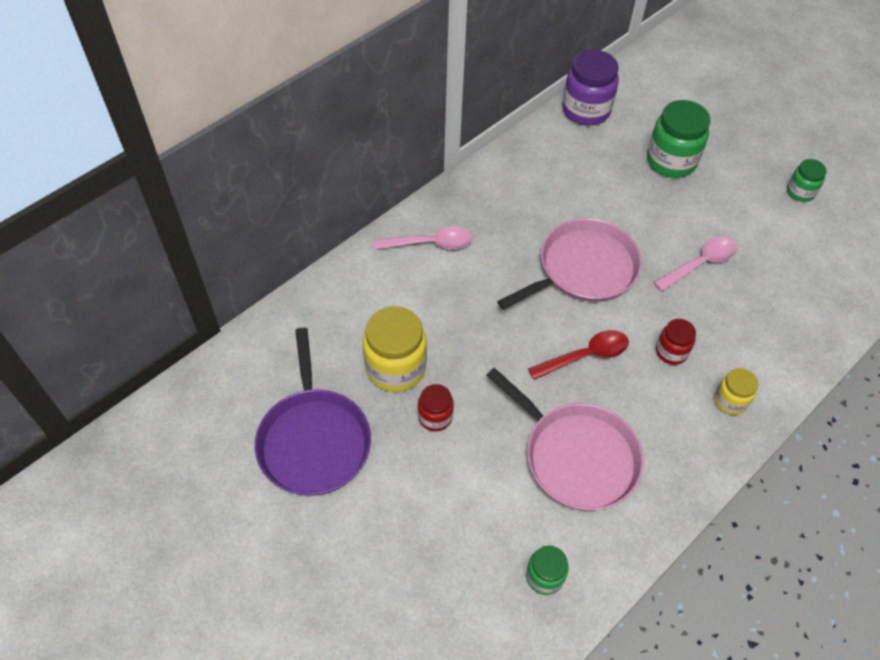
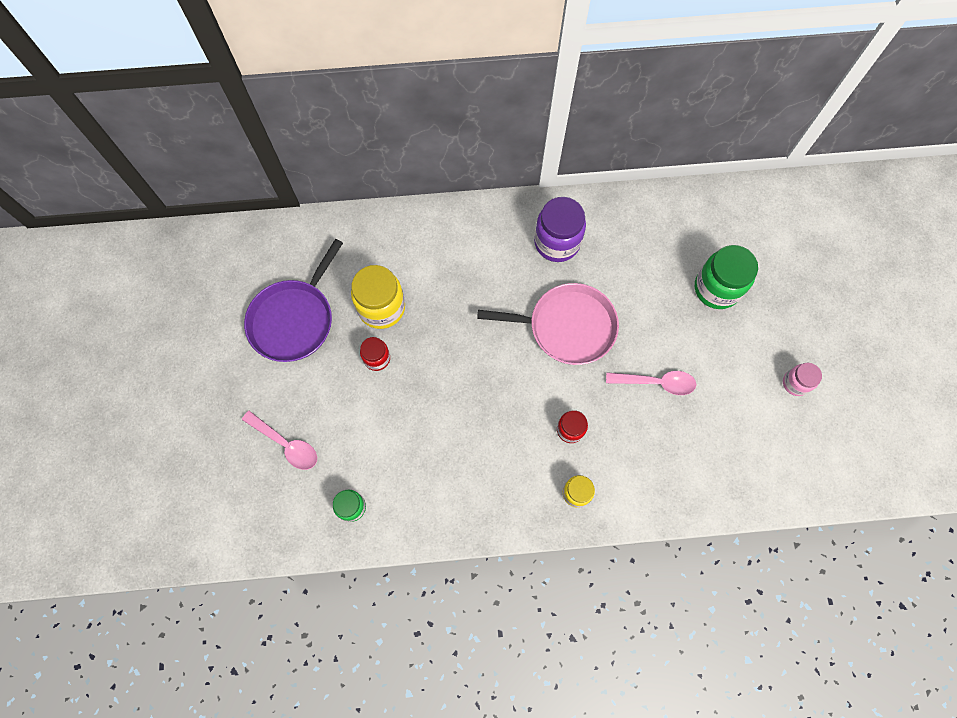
camera: 40 degrees right, 15 degrees up
pink spoon [373,227,472,250] -> pink spoon moved to [242,411,317,470]
pink pan [486,368,644,511] -> none
red spoon [528,330,629,380] -> none
purple jar [562,50,619,126] -> purple jar moved to [534,197,586,262]
green jar [787,159,827,202] -> pink jar [783,363,822,396]

